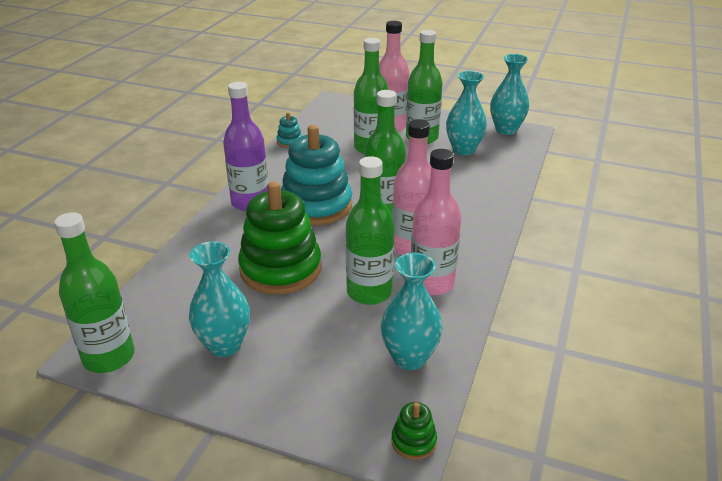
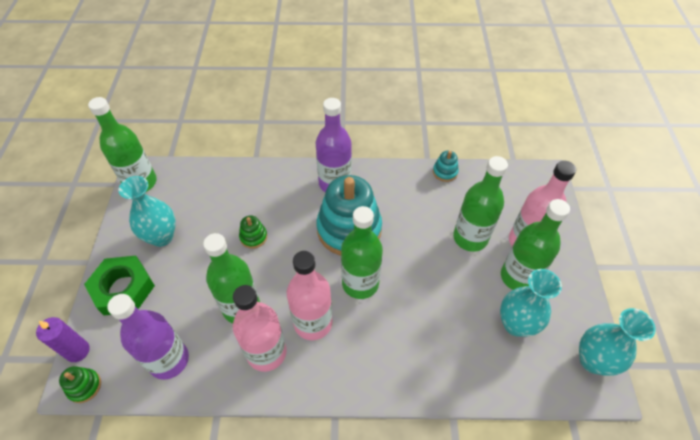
camera: 70 degrees right, 20 degrees up
green stacking toy [238,182,321,295] -> green stacking toy [239,215,267,249], size x0.42
turquoise vase [381,253,443,370] -> purple bottle [107,294,189,380]
none -> purple candle [36,317,90,362]
none -> green nut [84,256,155,315]

